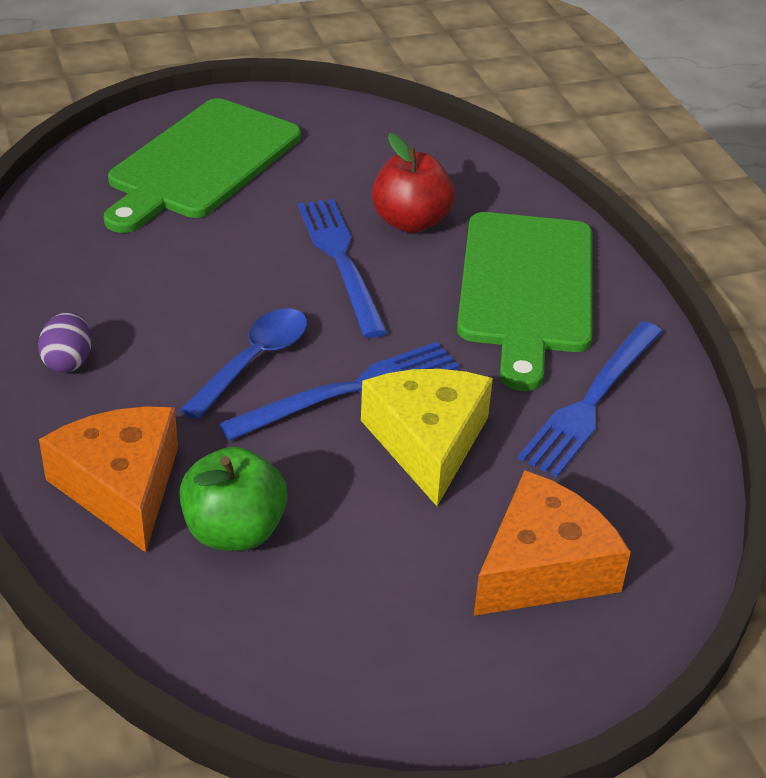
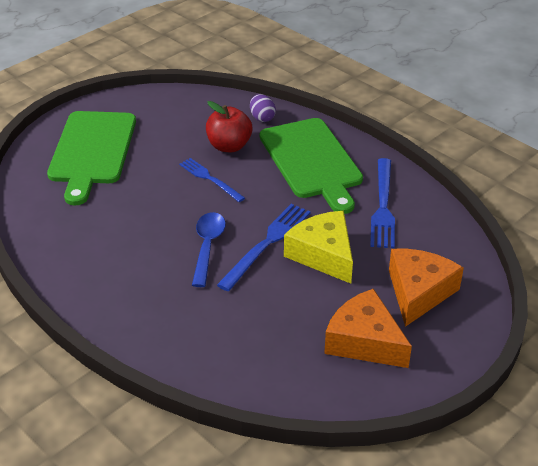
camera: 25 degrees left, 0 degrees up
purple egg [38,312,92,373] -> purple egg moved to [250,94,276,122]
orange cheese [39,406,178,552] -> orange cheese moved to [324,289,412,368]
green apple [179,446,288,551] -> none
blue fork [298,199,388,338] -> blue fork [179,158,245,202], size x0.67

